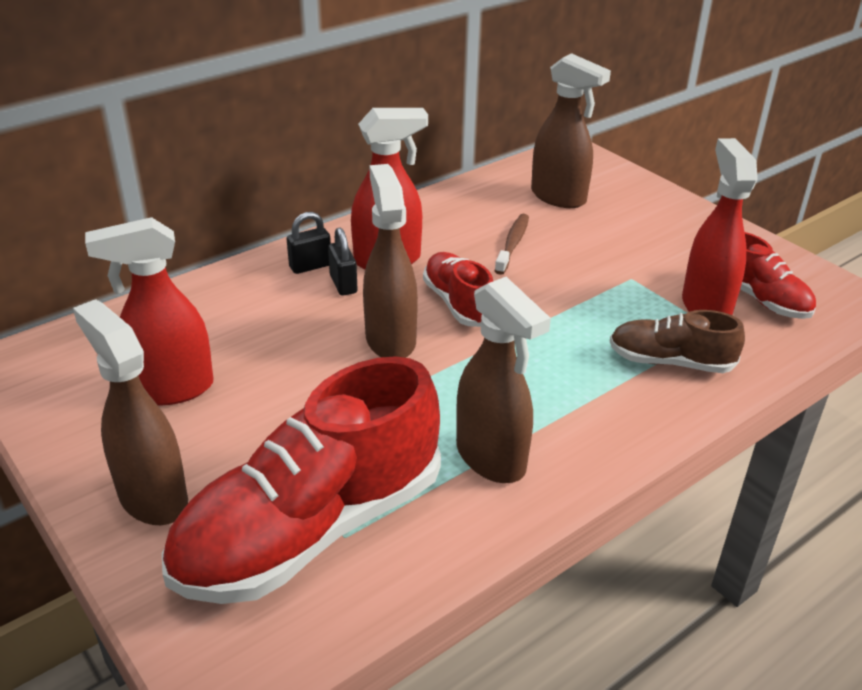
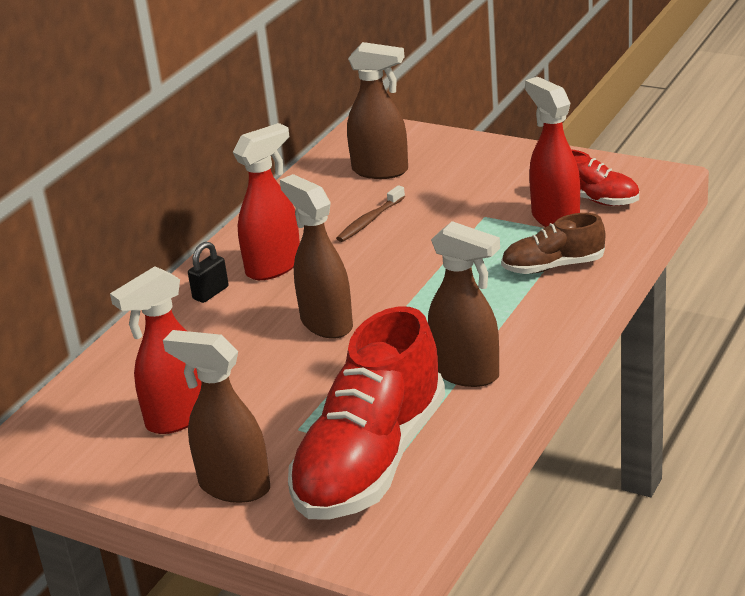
camera: 20 degrees left, 5 degrees down
black padlock [328,228,357,295] -> none
red shoe [423,252,493,327] -> none
brown toothbrush [495,214,529,275] -> brown toothbrush turned 135 degrees counterclockwise [336,185,405,242]

